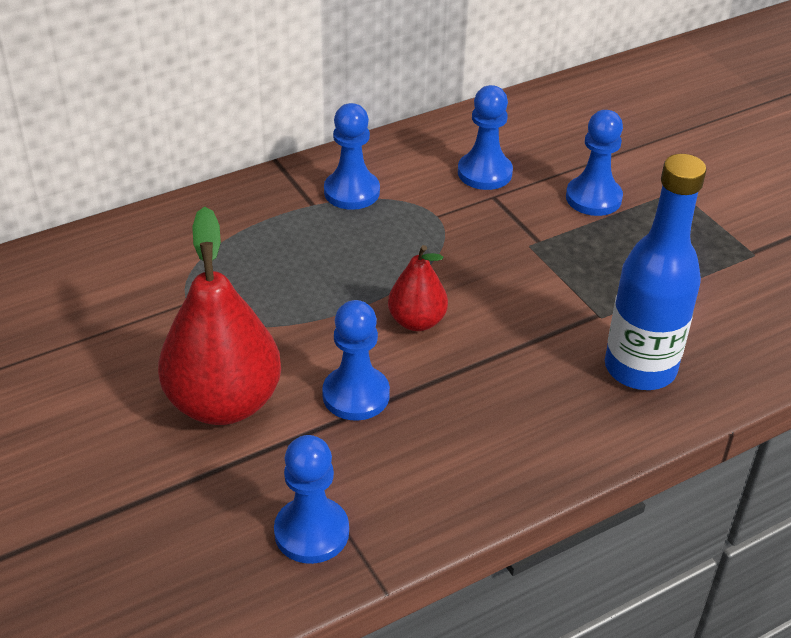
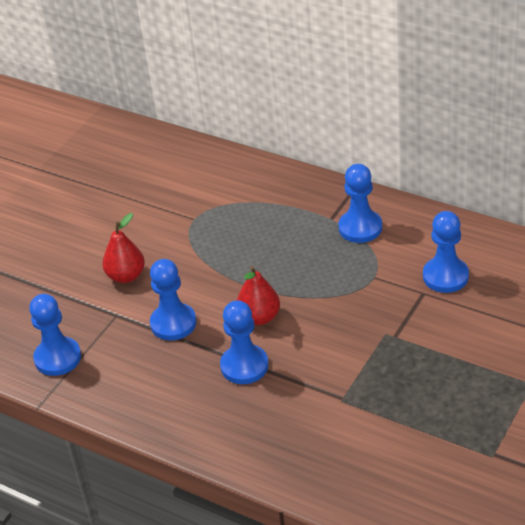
camera: 65 degrees right, 0 degrees up
red pear [158,206,281,425] -> red pear [102,213,145,283], size x0.54
blue pawn [566,110,623,216] -> blue pawn moved to [220,300,268,384]
blue bottle [605,154,707,390] -> none

